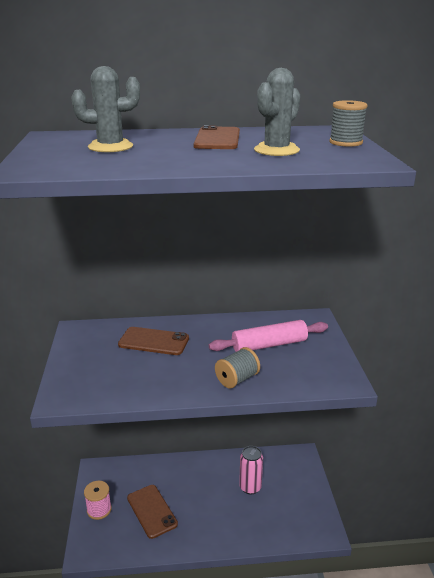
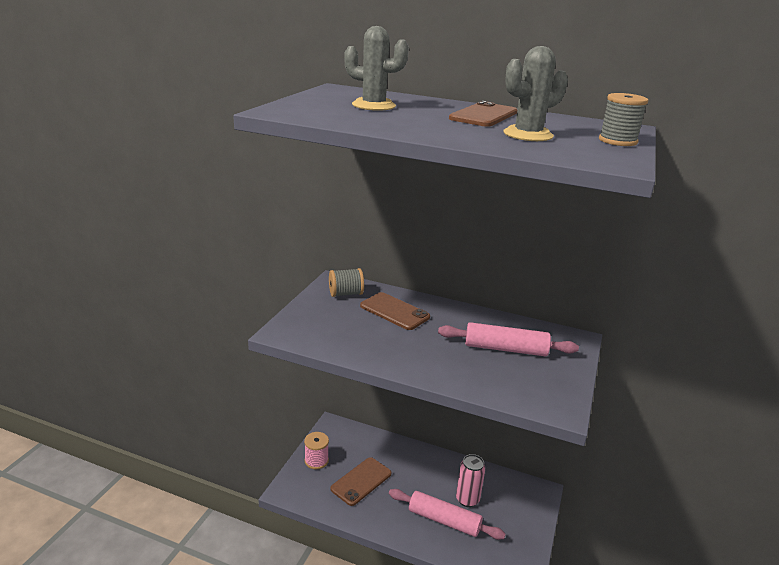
camera: 25 degrees right, 0 degrees up
brown phone [127,485,178,539] -> brown phone turned 45 degrees clockwise [331,457,392,506]
grey spool [215,347,260,388] -> grey spool moved to [329,268,364,297]
none -> pink rolling pin [389,489,505,540]

